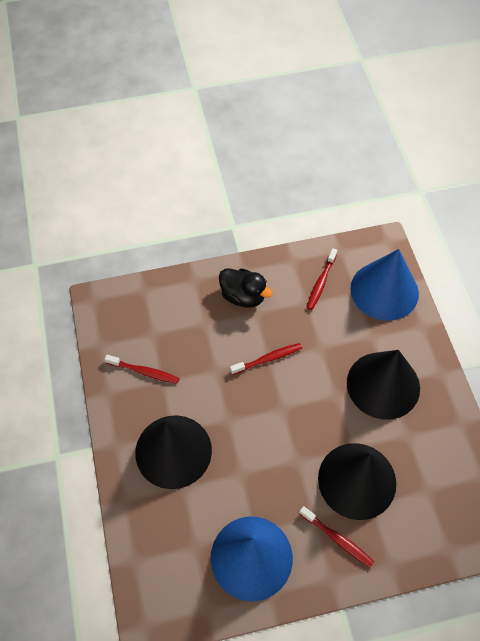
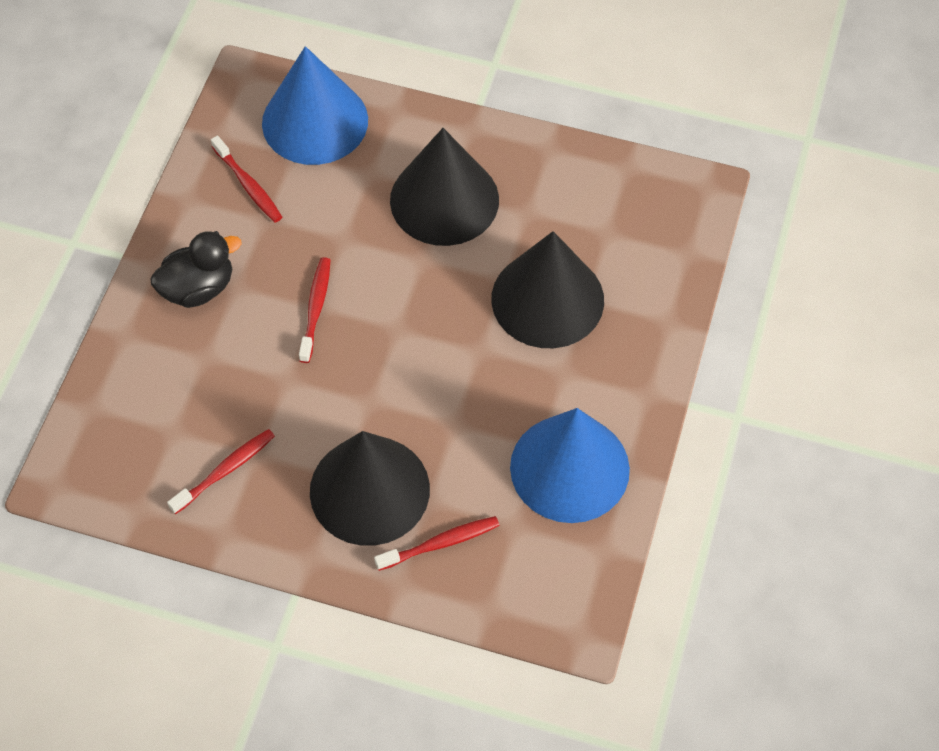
camera: 60 degrees left, 0 degrees up
red toothbrush [299,506,374,567] -> red toothbrush moved to [374,516,500,571]

